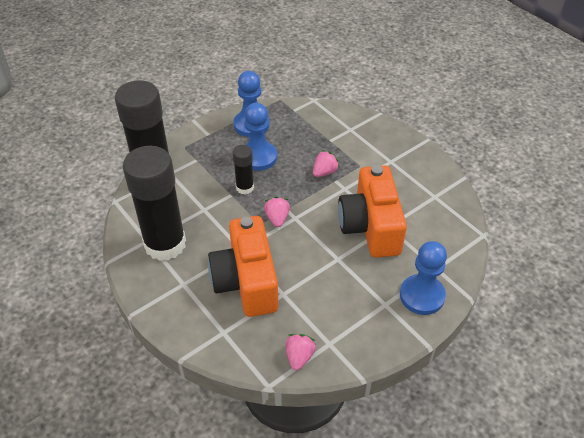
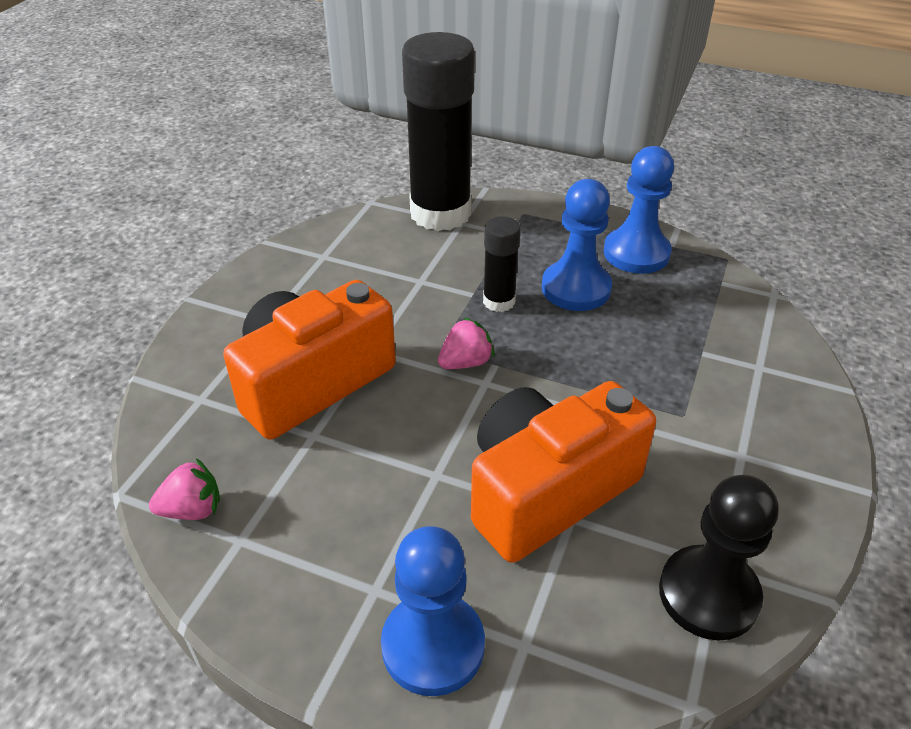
camera: 60 degrees right, 5 degrees down
black glue stick [123,146,186,261] -> none
pink strawberry [313,150,340,177] -> none
none -> black pawn [659,475,779,640]

